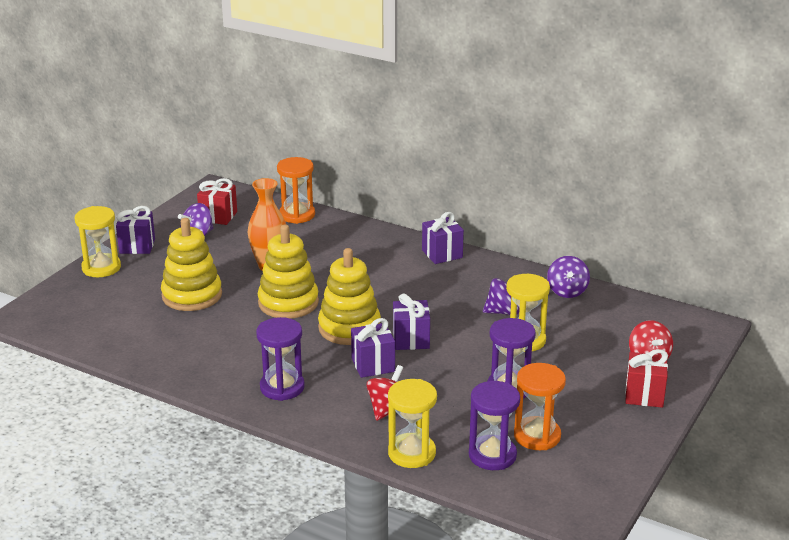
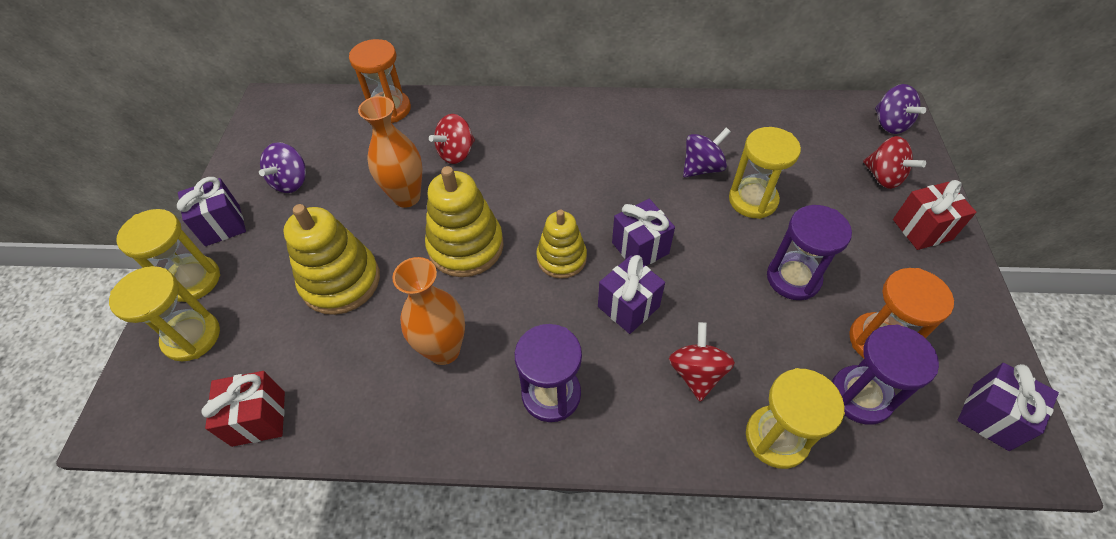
camera: 25 degrees left, 25 degrees up
red gift [197,178,237,225] -> red gift moved to [201,371,285,447]
yellow stacking toy [318,248,381,345] -> yellow stacking toy [536,210,587,279], size x0.65
purple gift [422,212,464,264] -> purple gift moved to [957,363,1059,451]
purple spinning top [547,256,590,298] -> purple spinning top moved to [875,84,926,134]
none -> yellow hourglass [109,266,220,362]
none -> orange vase [392,257,465,365]
none -> red spinning top [429,114,475,164]

